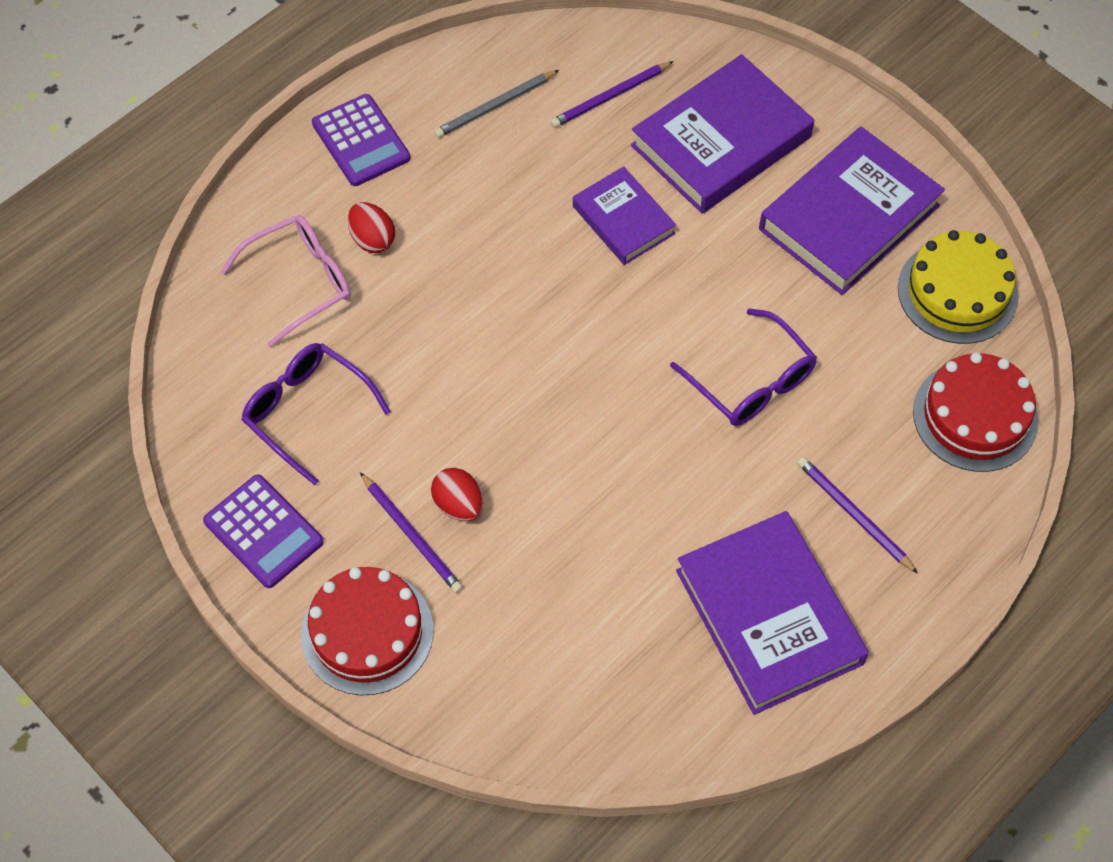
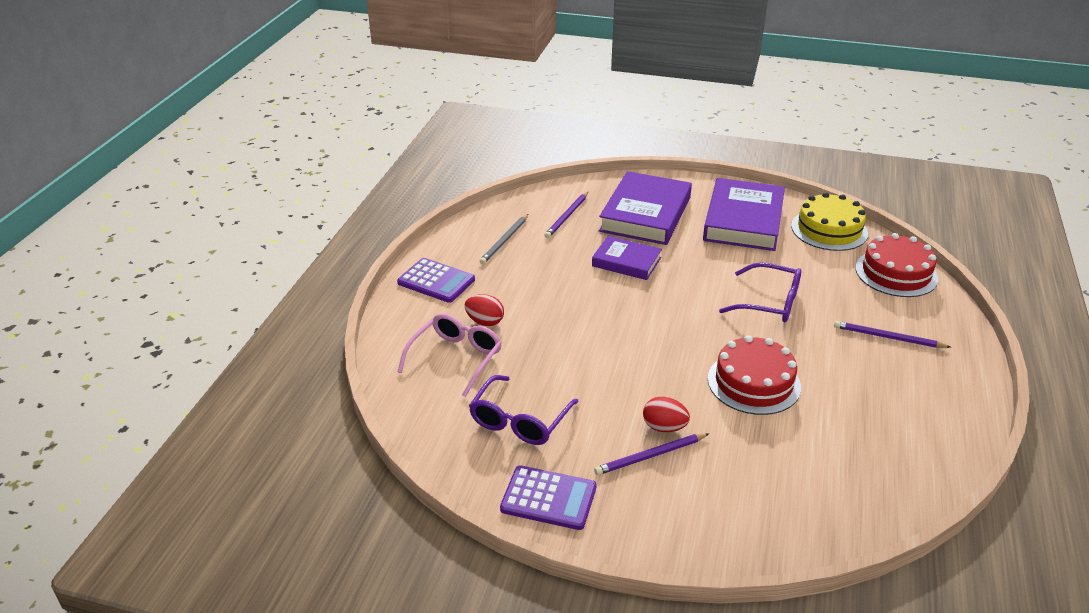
camera: 30 degrees left, 25 degrees down
purple glasses [241,343,391,485] -> purple glasses turned 75 degrees counterclockwise [469,375,579,445]
red cake [301,567,433,695] -> red cake moved to [708,335,801,415]
purple pencil [360,472,463,593] -> purple pencil turned 135 degrees clockwise [594,433,710,475]
purple book [676,511,869,715] -> none

